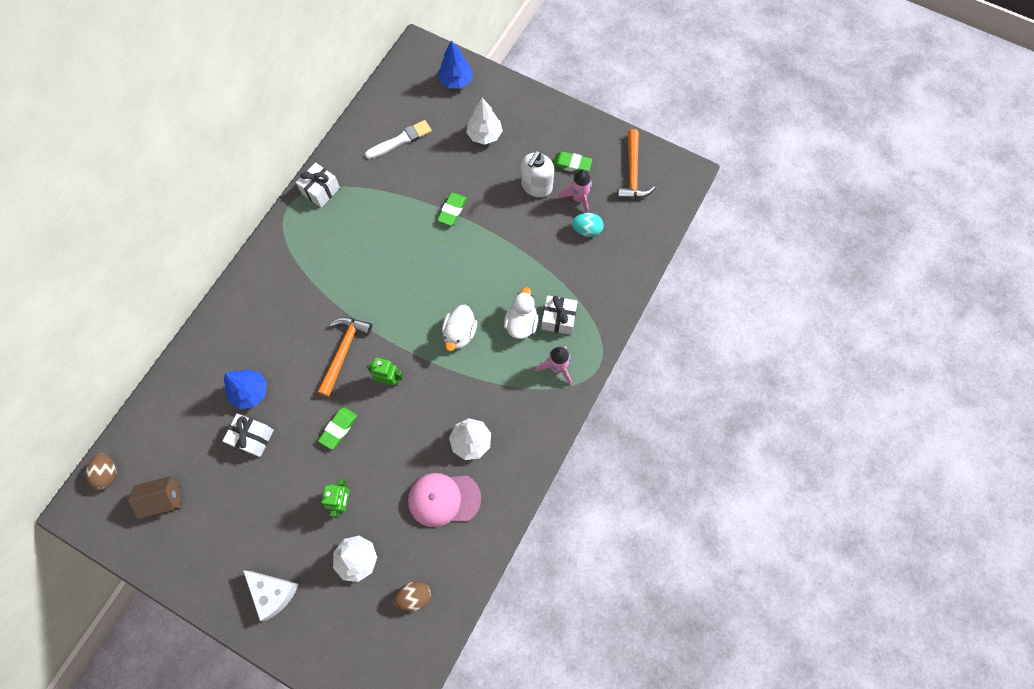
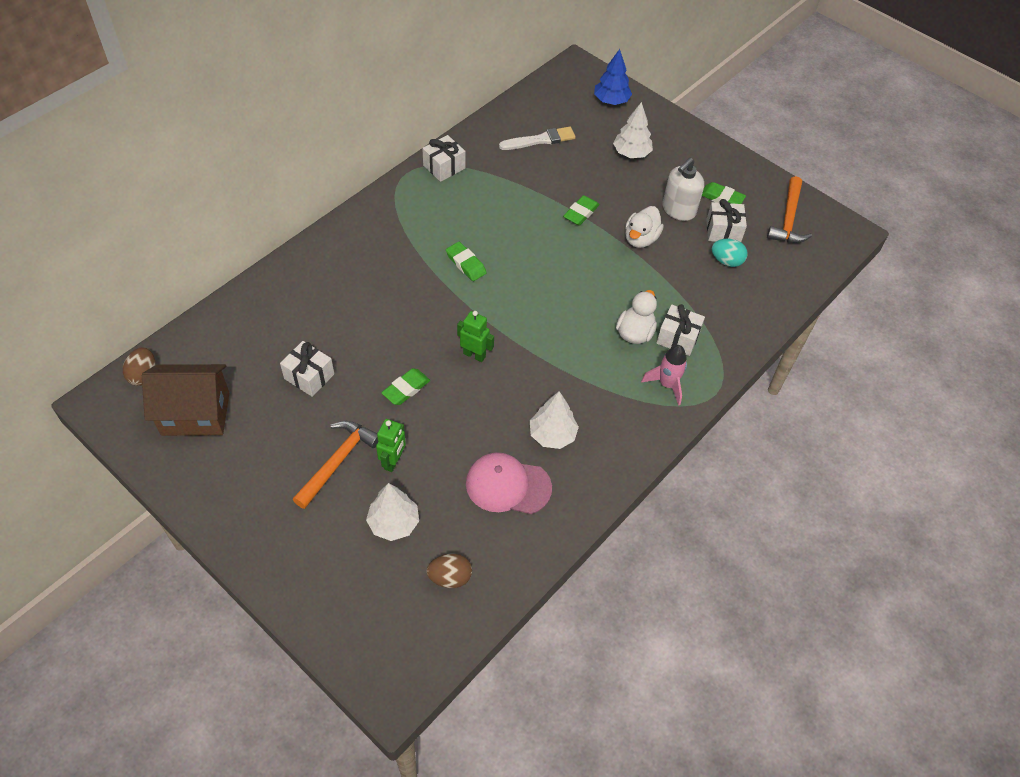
camera: 10 degrees right, 15 degrees down
brown house [128,476,181,519] -> brown house [142,364,229,436], size x1.68
blue tree [224,369,267,409] -> none
white cheese [243,571,299,621] -> none
orange hammer [318,317,372,397] -> orange hammer moved to [293,421,378,509]
white duck [442,305,477,351] -> white duck moved to [625,206,664,248]
pink rocket [558,169,592,213] -> white gift [706,199,747,242]
none -> green eraser [446,242,487,281]

